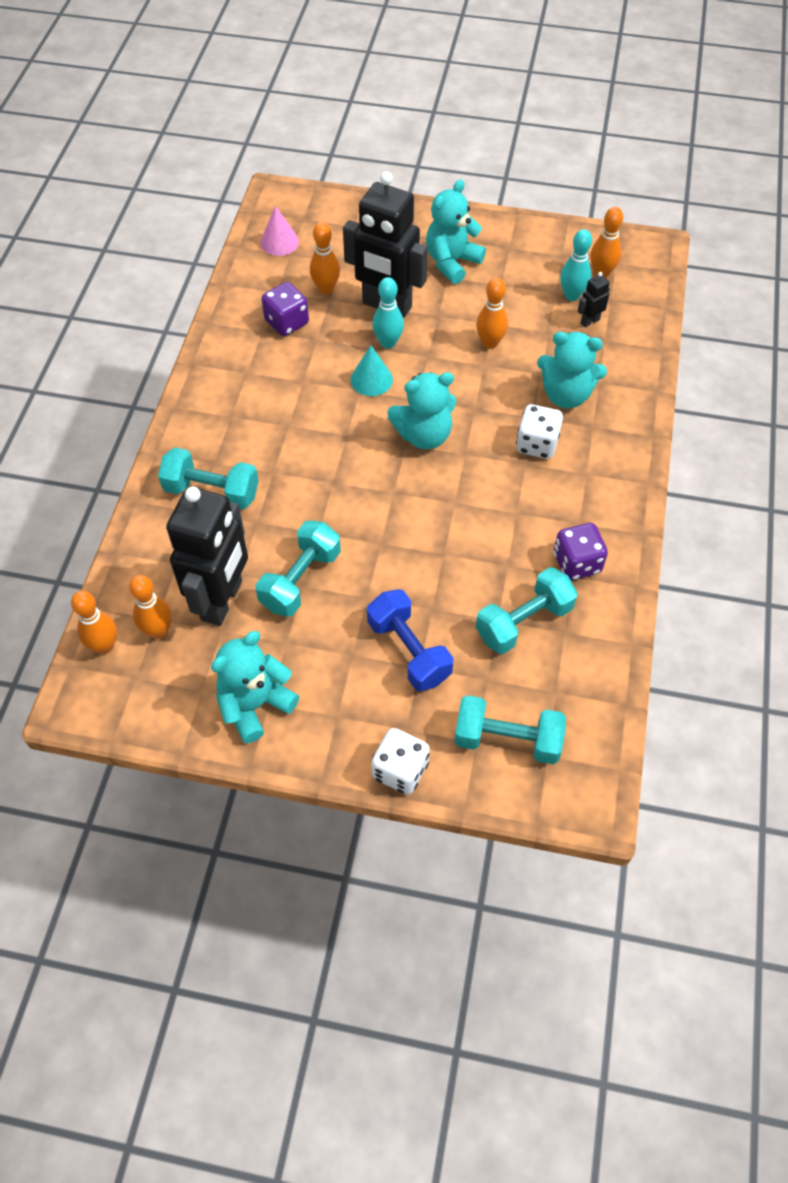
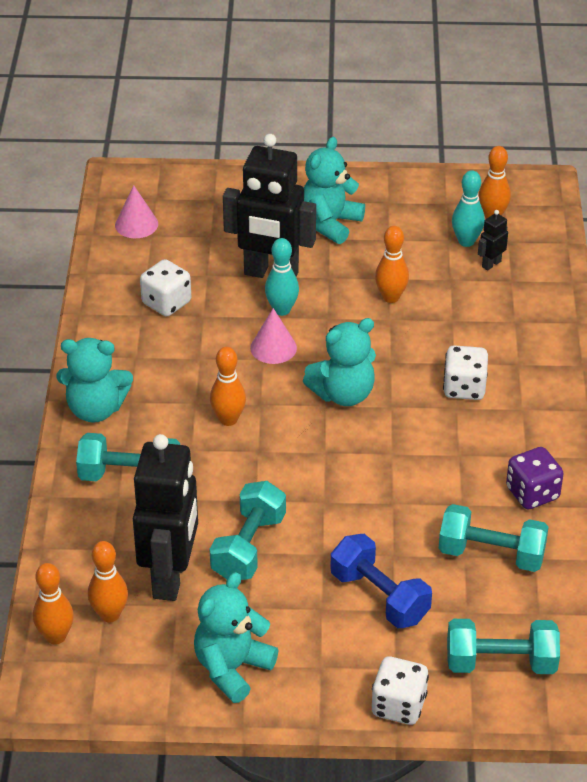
camera: 10 degrees left, 15 degrees down
purple dice [261,282,309,336] -> white dice [140,259,191,316]
orange bowling pin [310,222,340,294] -> orange bowling pin moved to [210,347,246,426]
turquoise cone [350,345,393,396] -> pink cone [250,308,297,364]
turquoise dumbbell [476,567,578,654] -> turquoise dumbbell turned 60 degrees clockwise [439,504,549,572]
turquoise teddy bear [537,332,607,408] -> turquoise teddy bear moved to [56,338,133,423]

